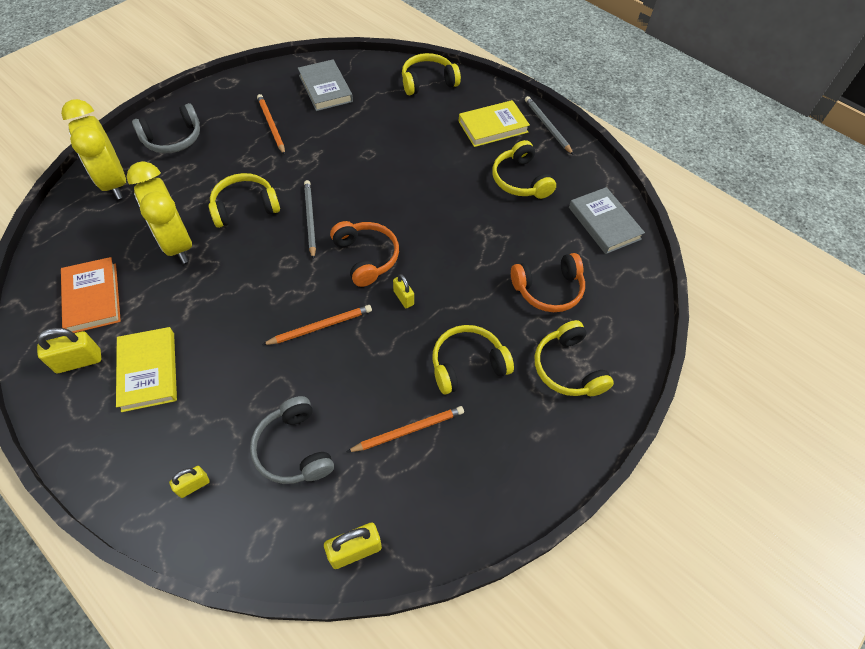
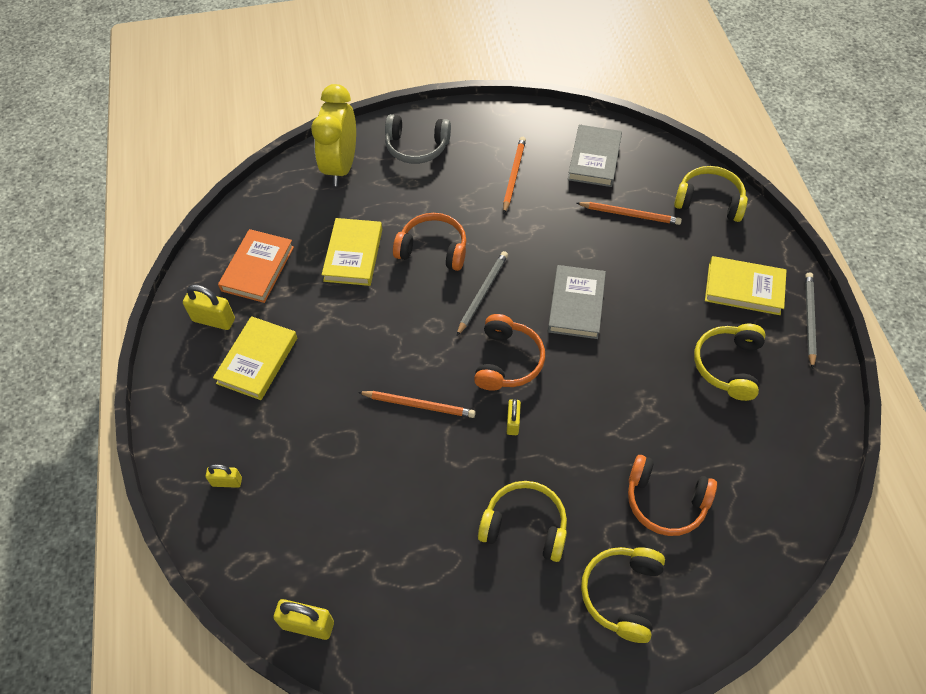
camera: 40 degrees right, 0 degrees up
yellow clock [127,161,192,263] -> yellow book [322,218,382,286]
yellow headphones [209,173,280,228] -> orange headphones [393,213,466,271]
grey headphones [250,396,334,484] -> none
orange pencil [347,406,464,452] -> orange pencil moved to [577,202,682,225]
grey book [569,187,645,254] -> grey book moved to [548,265,606,339]

